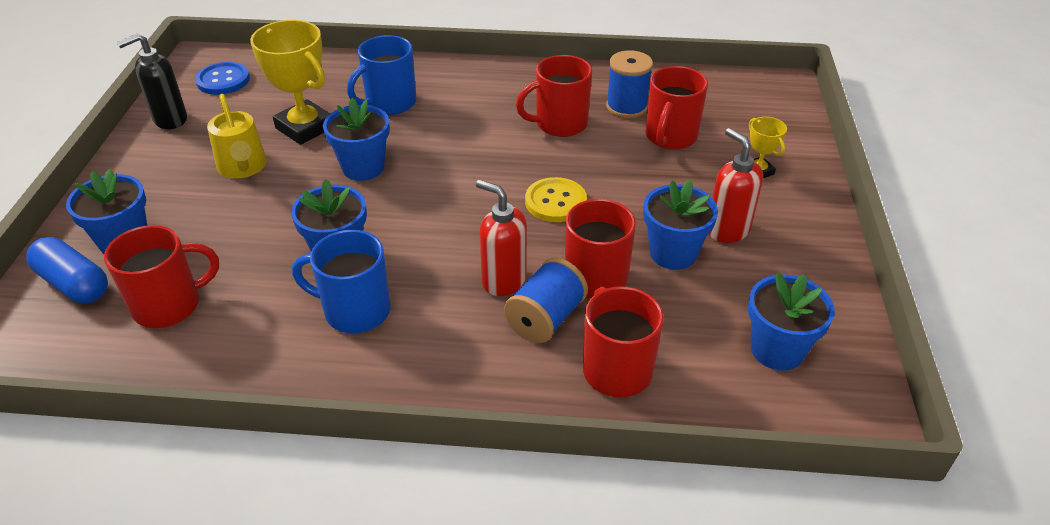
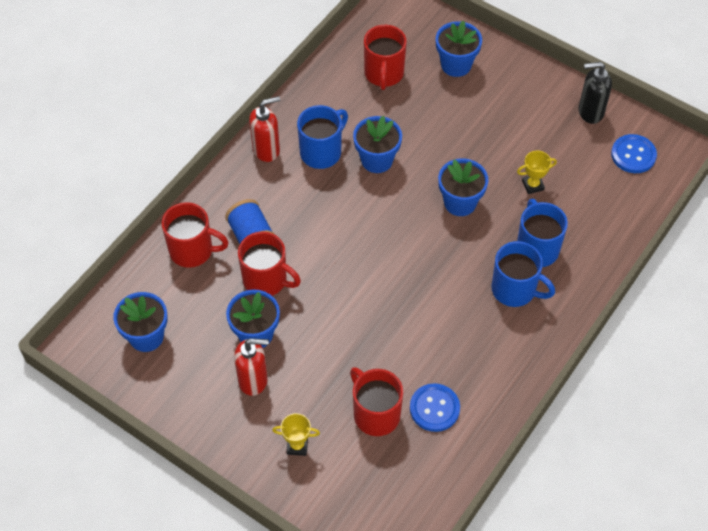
camera: 120 degrees right, 15 degrees up
blue capsule [26,237,108,304] -> none
black soap dispenser [117,33,187,129] -> black soap dispenser turned 90 degrees counterclockwise [578,62,612,124]
yellow watering can [207,94,267,179] -> none
yellow trophy [250,20,330,145] -> yellow trophy [517,151,557,194], size x0.50
red soap dispenser [476,180,527,296] -> red soap dispenser moved to [249,96,280,162]
red mug [516,55,592,137] -> none
yellow button [525,177,587,222] -> none
blue spool [606,50,653,118] -> blue button [410,383,460,432]
none -> blue mug [491,241,555,307]

